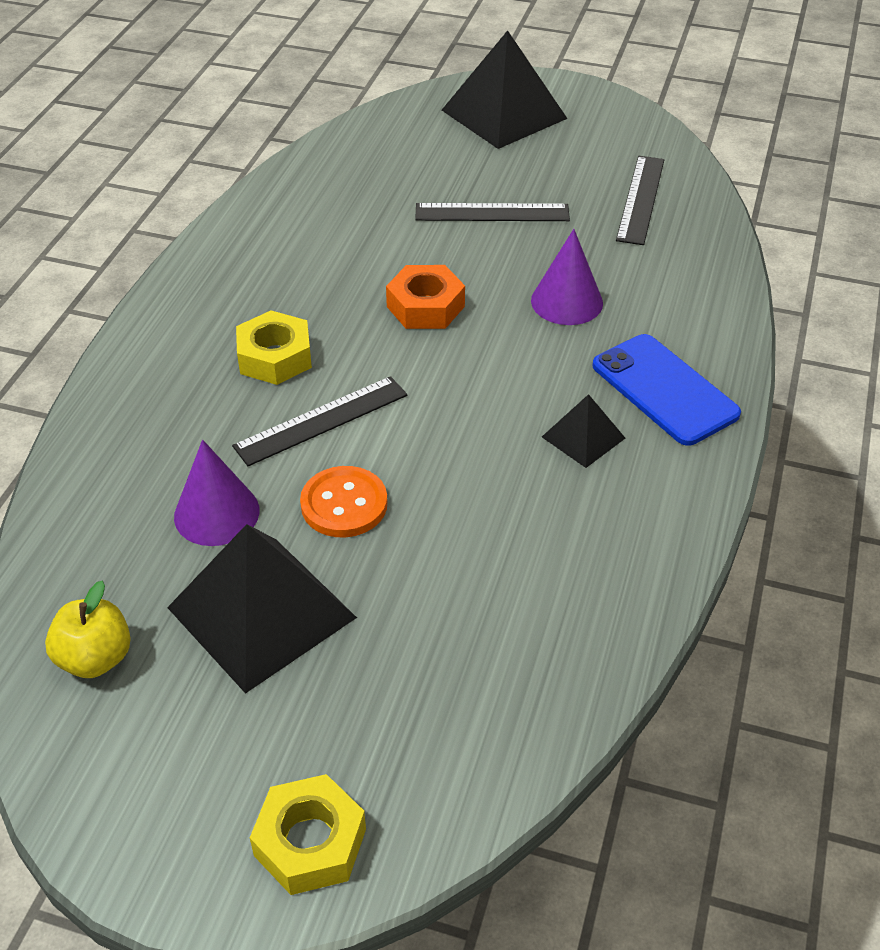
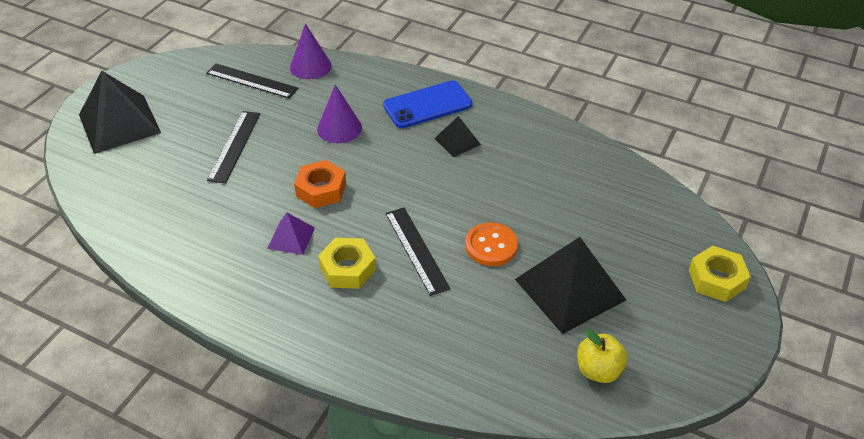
camera: 80 degrees left, 0 degrees up
purple cone [174,440,260,546] -> purple cone moved to [290,23,332,79]
none -> purple pyramid [267,213,315,255]

